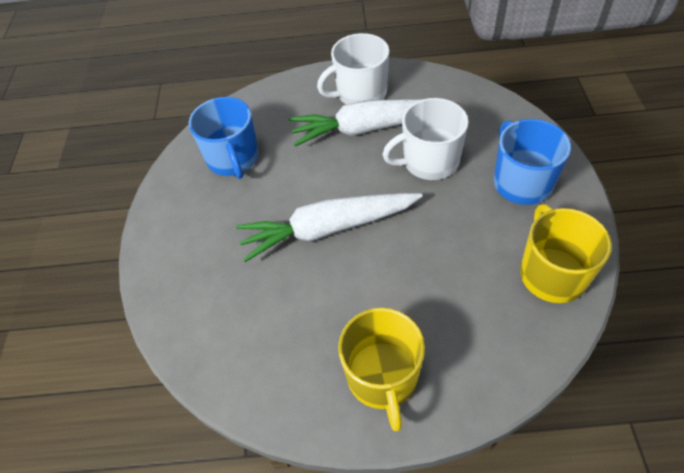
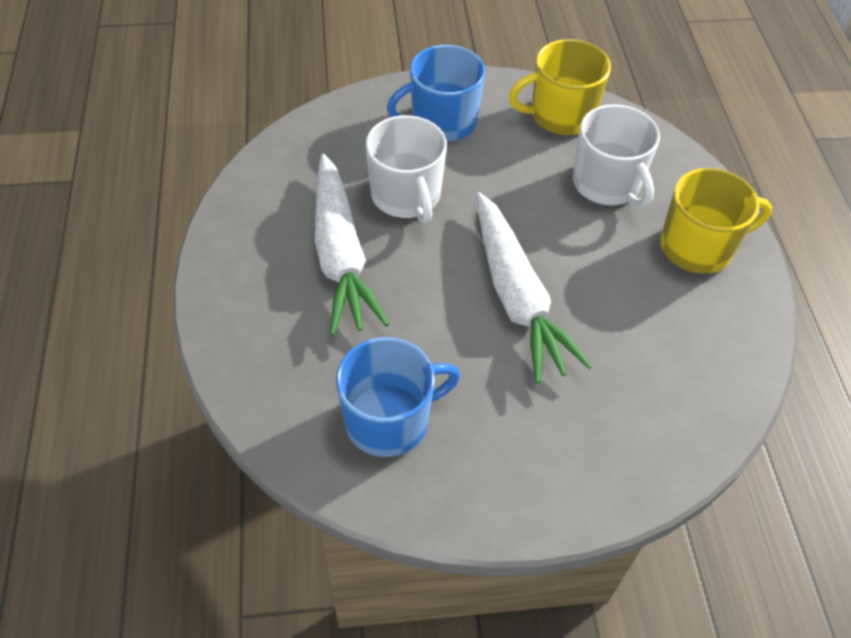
camera: 100 degrees left, 0 degrees up
white mug [317,33,389,105] -> white mug moved to [573,104,660,208]

